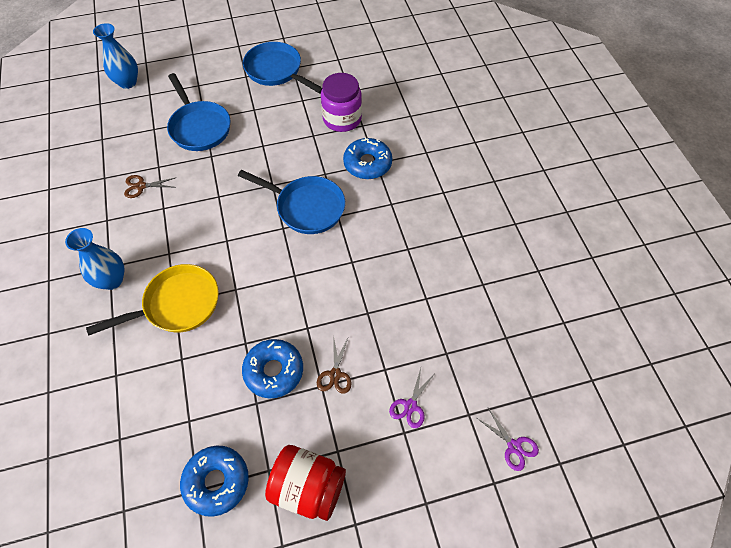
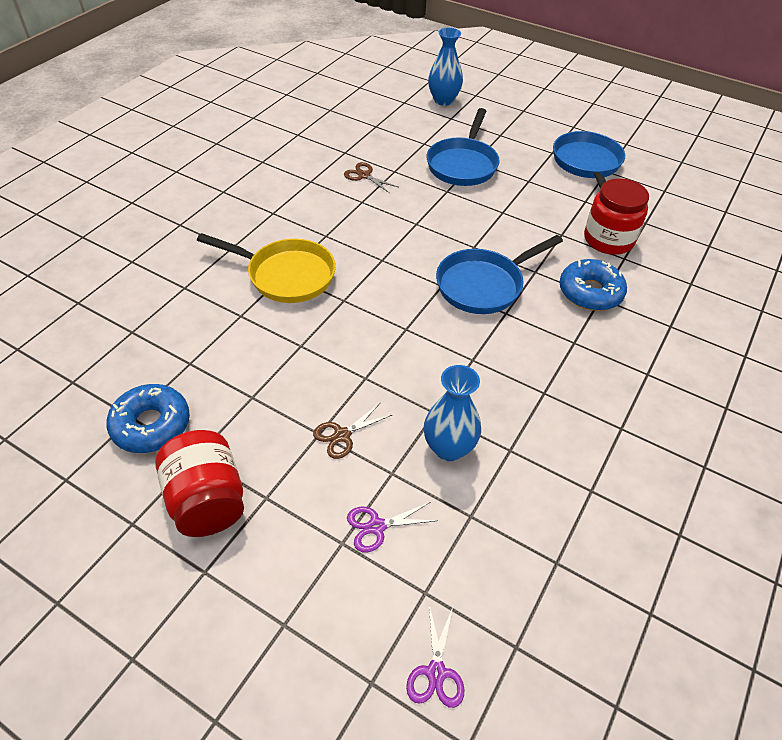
camera: 45 degrees right, 10 degrees down
blue vase [65,228,124,290] -> blue vase moved to [424,365,481,461]
blue pan [238,170,345,234] -> blue pan turned 75 degrees clockwise [436,235,563,314]
blue donut [242,339,303,399] -> none
purple jar [321,73,362,132] -> red jar [584,178,649,255]

